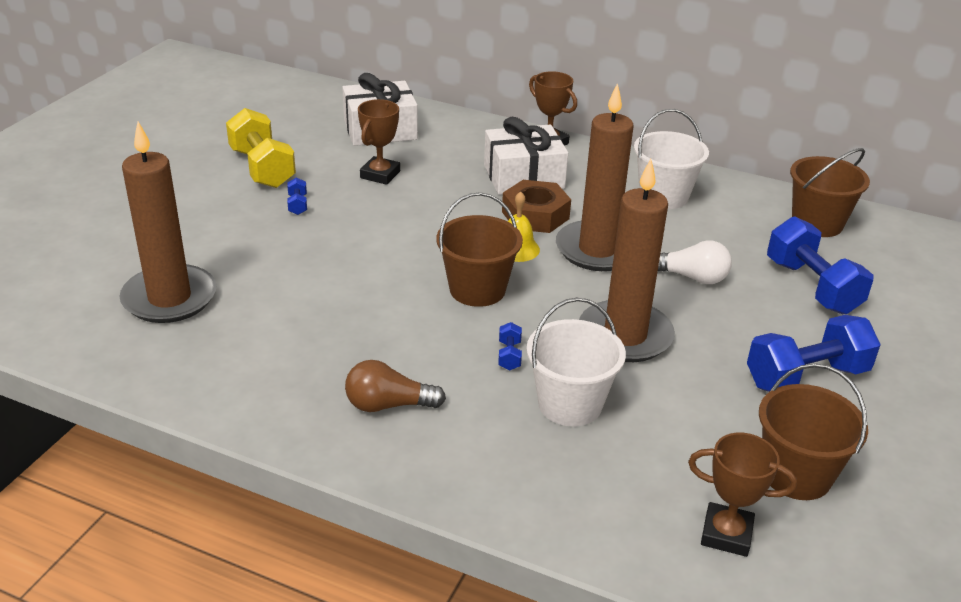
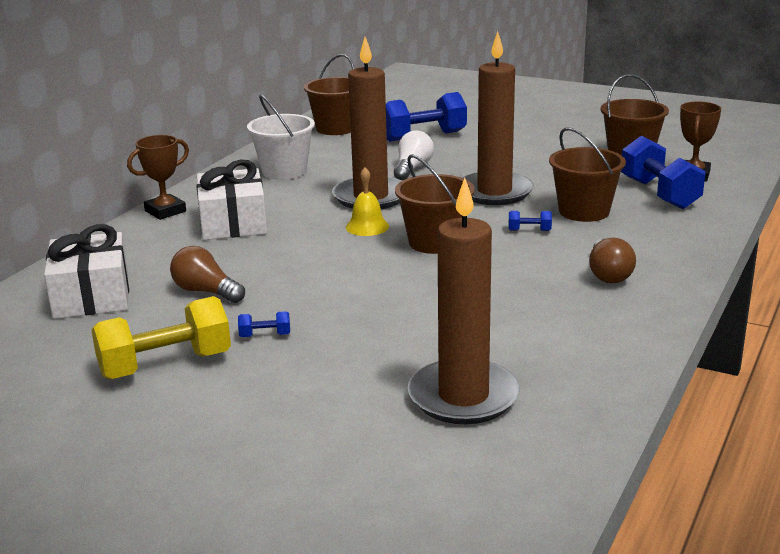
camera: 85 degrees left, 10 degrees down
brown trophy [358,99,400,185] -> brown light bulb [170,246,245,303]
brown nut [502,180,571,233] -> none
white bucket [526,298,626,426] -> brown bucket [549,127,626,222]
blue dumbbell [747,315,881,392] -> blue dumbbell moved to [621,136,706,209]

